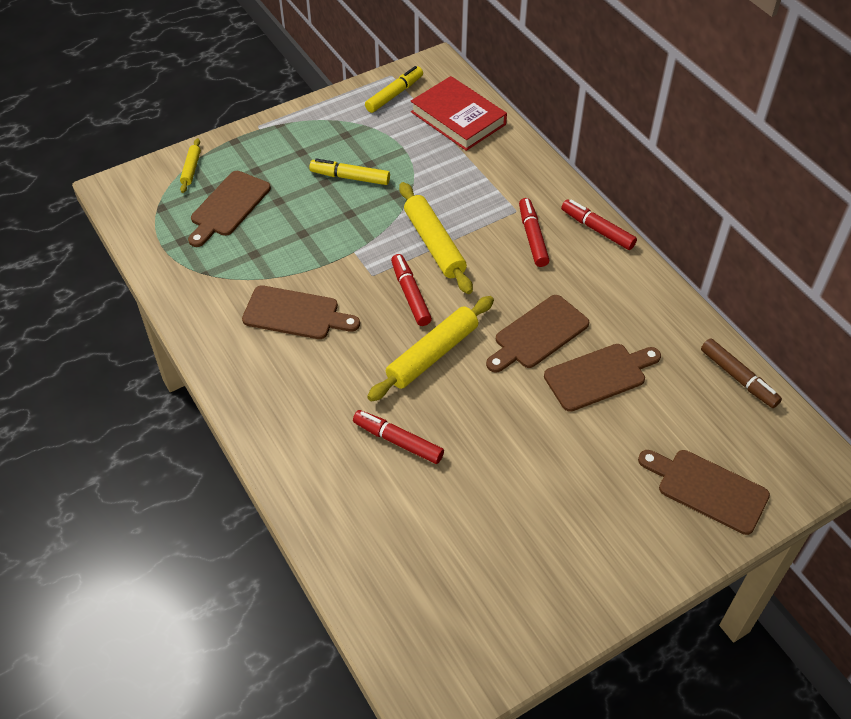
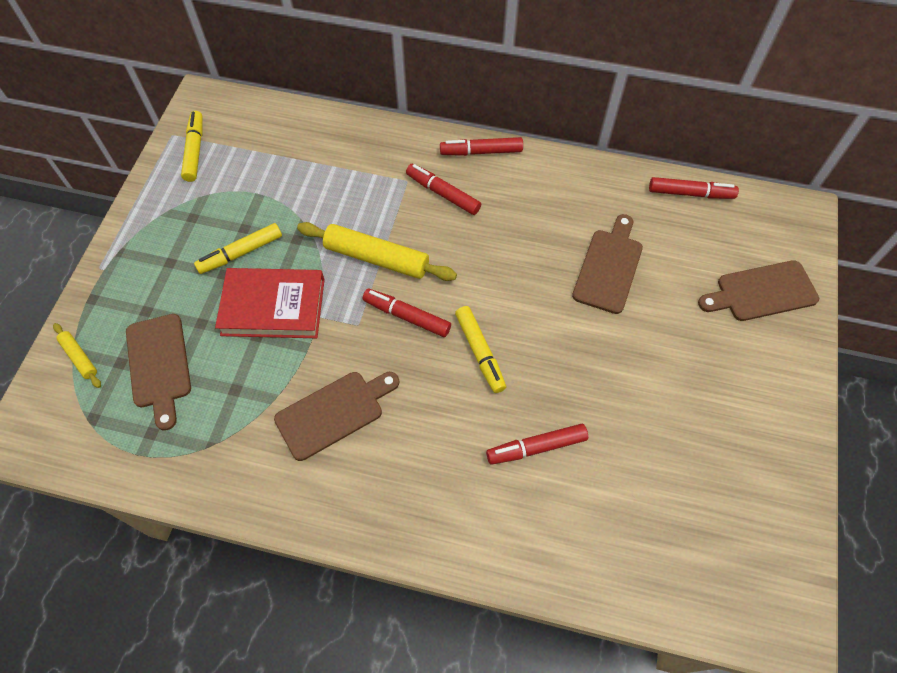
camera: 45 degrees left, 10 degrees up
yellow rolling pin [367,296,494,402] -> yellow marker [455,306,506,393]
red book [411,76,507,151] -> red book moved to [215,268,325,338]
brown cutting board [486,295,589,373] -> none
brown marker [701,338,782,408] -> red marker [649,177,739,199]

